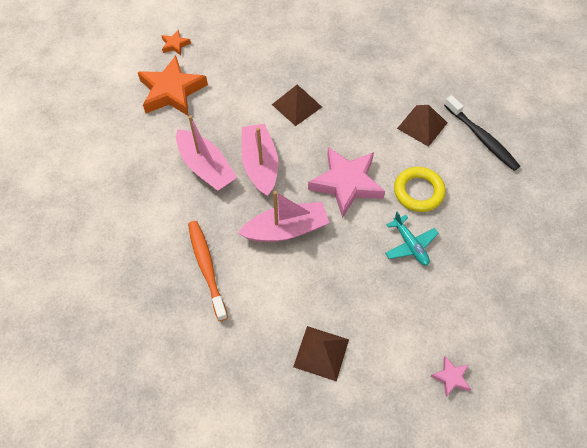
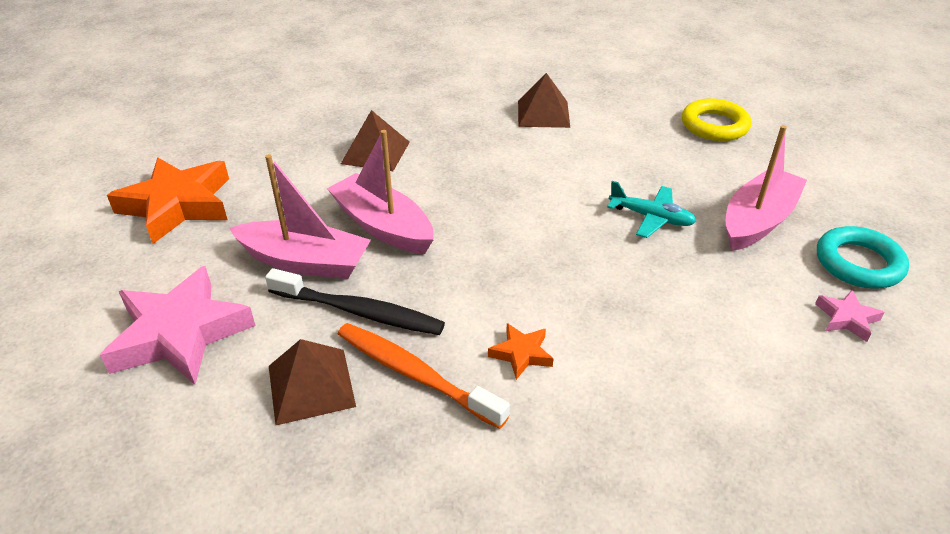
camera: 35 degrees left, 20 degrees down
orange star [161,30,191,55] -> orange star moved to [488,323,554,380]
pink boat [238,191,329,242] -> pink boat moved to [726,125,807,251]
brown pyramid [293,326,349,382] -> brown pyramid moved to [269,339,356,425]
pink star [308,147,385,218] -> pink star moved to [100,266,256,385]
yellow ring [394,167,446,212] -> yellow ring moved to [682,99,751,141]
black toothbrush [444,95,520,171] -> black toothbrush moved to [265,268,445,335]
none -> turquoise ring [817,226,909,289]

